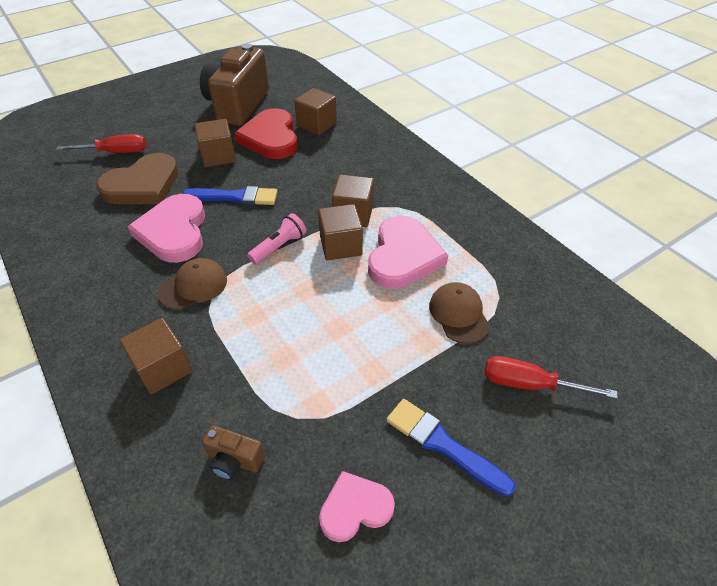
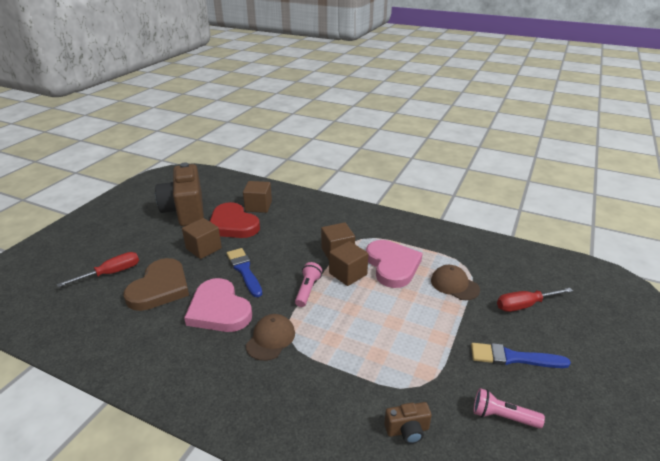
camera: 30 degrees left, 15 degrees down
brown cube [120,318,192,395] -> none
blue brush [182,186,278,205] -> blue brush turned 90 degrees counterclockwise [227,248,262,297]
pink heart [319,471,395,542] -> pink flashlight [474,388,545,429]

